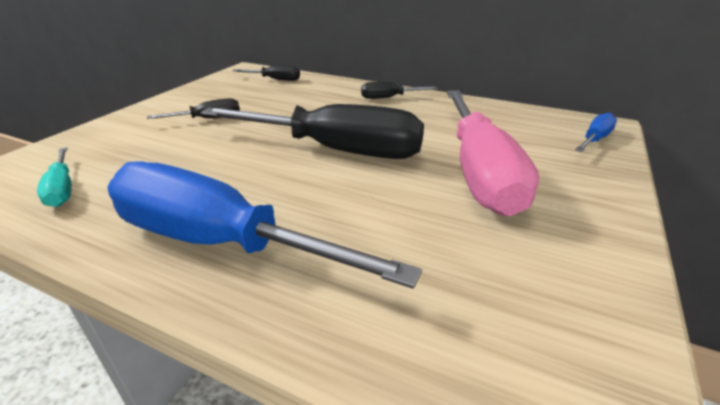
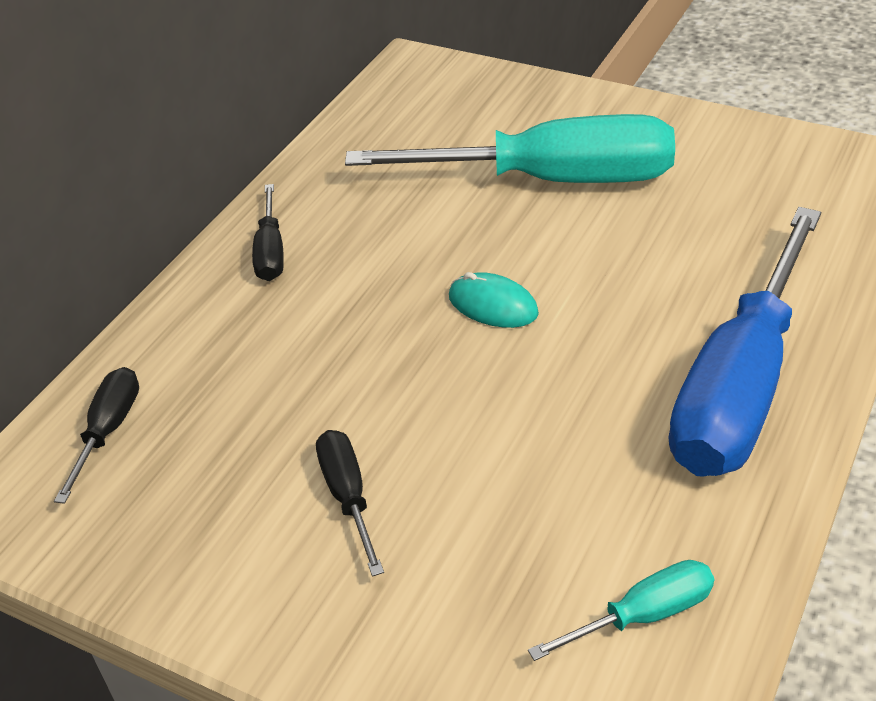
camera: 85 degrees left, 10 degrees up
black screwdriver [200,104,424,159] -> turquoise mouse [449,272,539,328]
pink screwdriver [447,91,539,216] -> turquoise screwdriver [345,114,675,183]
blue screwdriver [575,113,617,152] -> none

